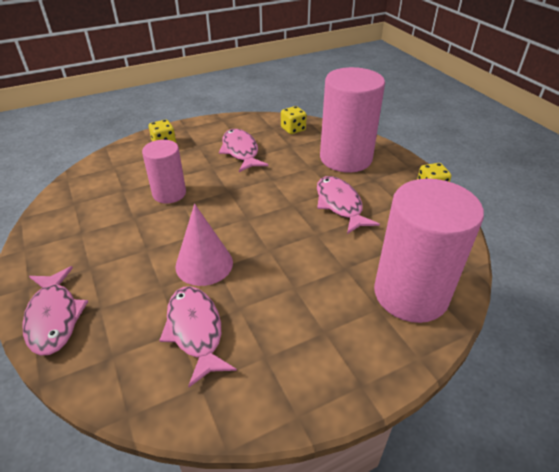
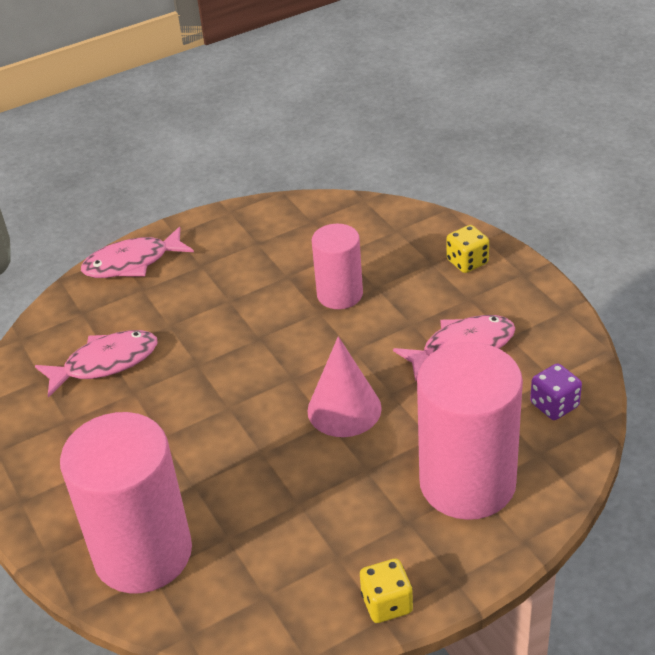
camera: 90 degrees right, 0 degrees up
pink cone [175,204,233,286] -> pink cone moved to [308,336,382,437]
yellow dice [281,106,307,134] -> purple dice [530,363,582,420]
pink fish [317,176,380,234] -> none

